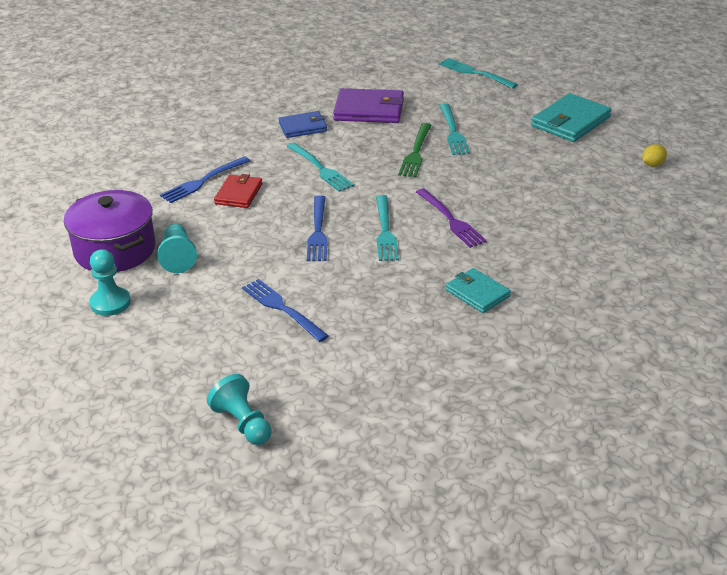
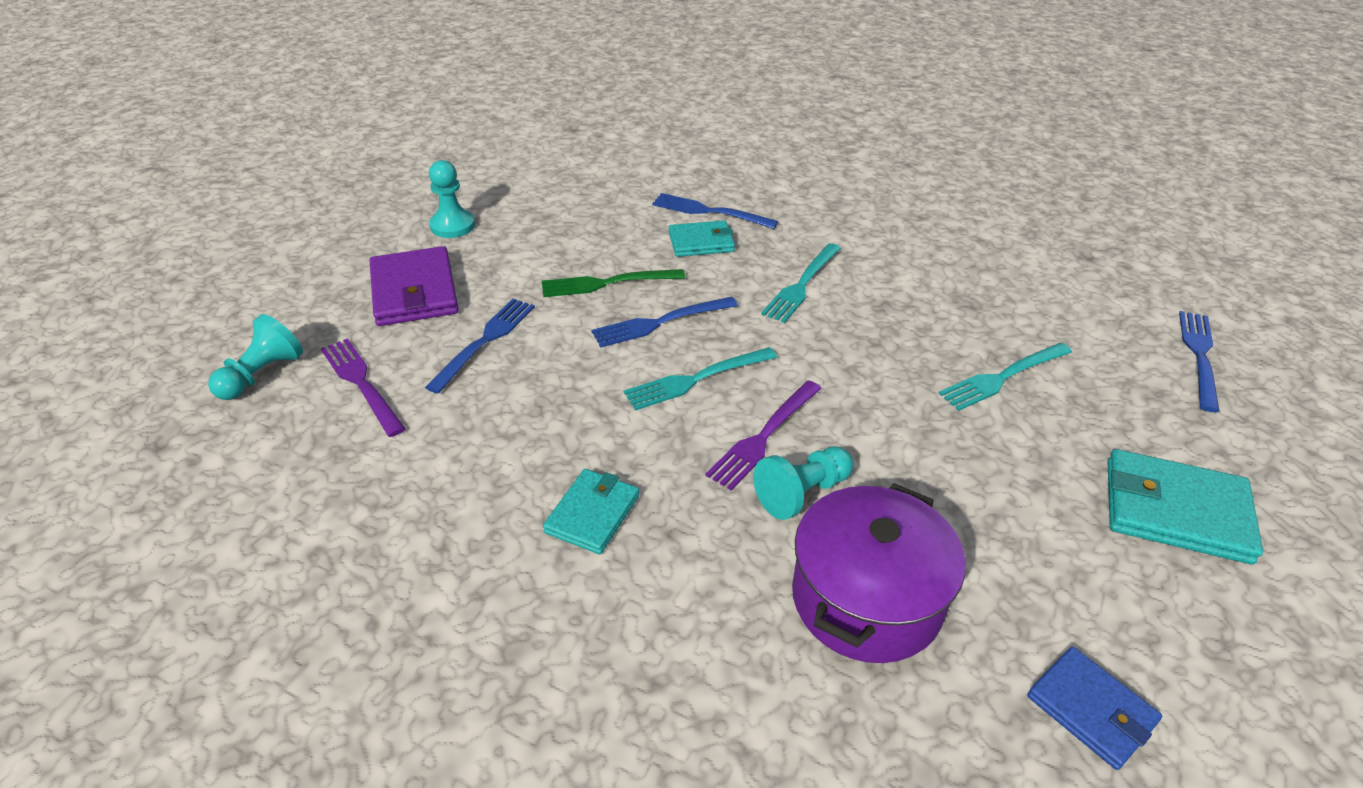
camera: 65 degrees right, 5 degrees up
purple pot [64,190,155,272] -> purple pot moved to [792,483,965,663]
turquoise pawn [158,224,197,273] -> turquoise pawn moved to [753,447,853,520]
red wallet [214,174,263,208] -> turquoise wallet [669,220,735,257]
blue wallet [279,111,327,138] -> blue wallet moved to [1027,647,1162,770]
purple wallet [333,88,404,123] -> purple wallet moved to [369,246,459,326]
green fork [398,123,431,177] -> green fork moved to [542,269,685,297]
turquoise fork [439,58,518,89] -> blue fork [1179,311,1219,412]
yellow lemon [642,144,667,167] -> none
none -> purple fork [321,339,406,437]

